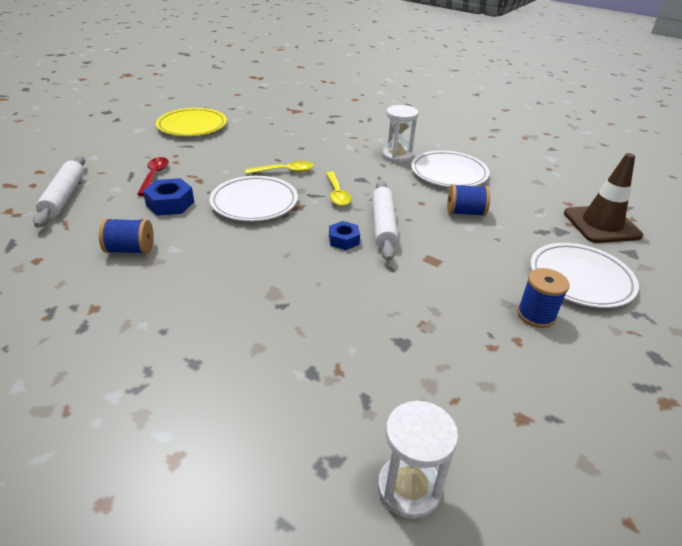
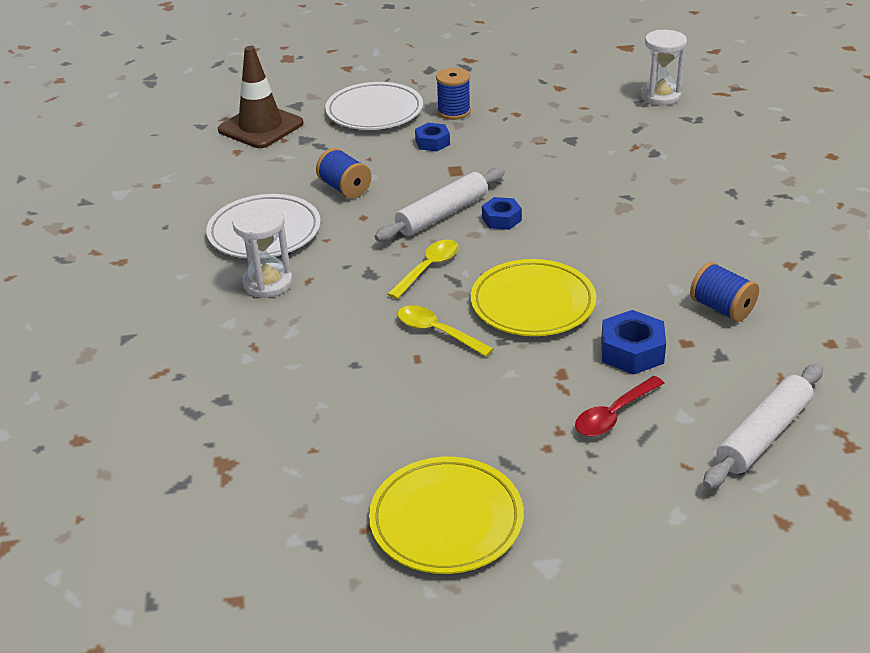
camera: 130 degrees left, 0 degrees up
white plate [210,176,298,221] -> yellow plate [471,259,596,336]
none -> blue nut [415,123,450,151]

